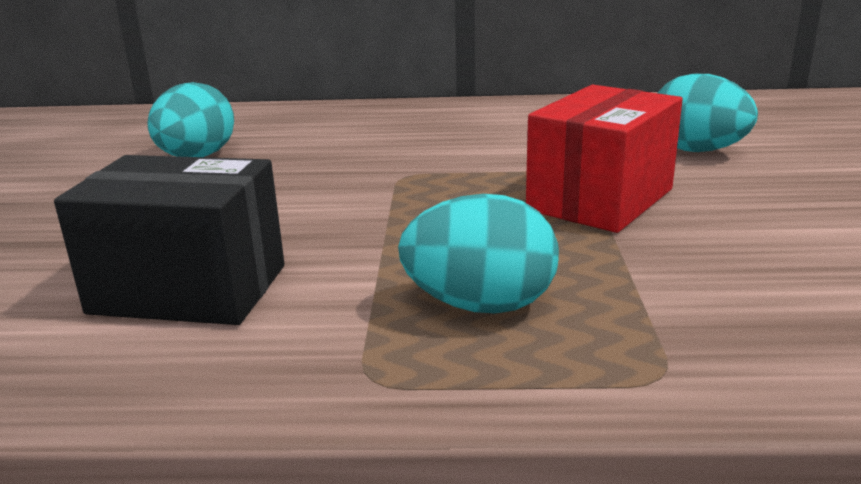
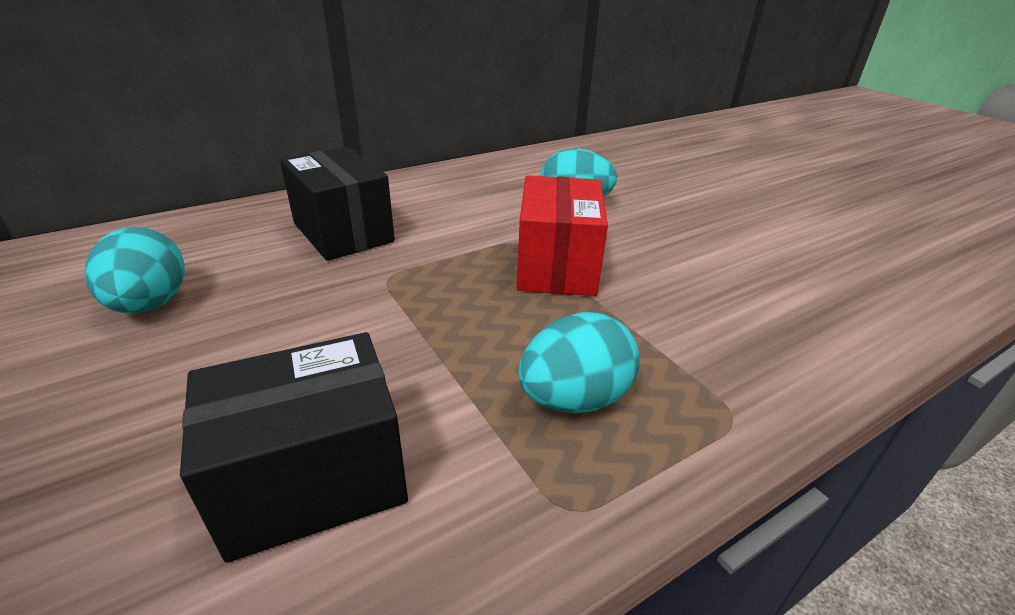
camera: 35 degrees left, 10 degrees up
none -> black box [280,146,395,261]

